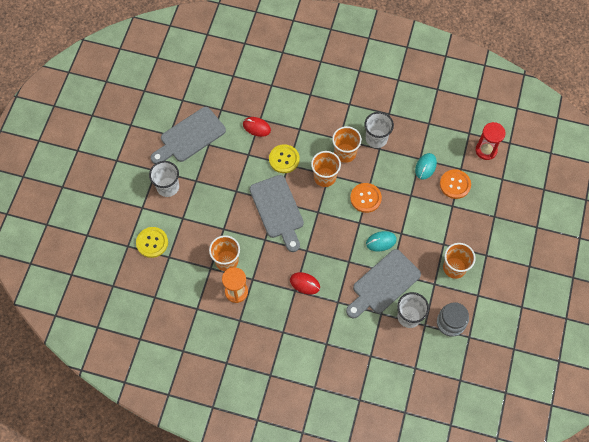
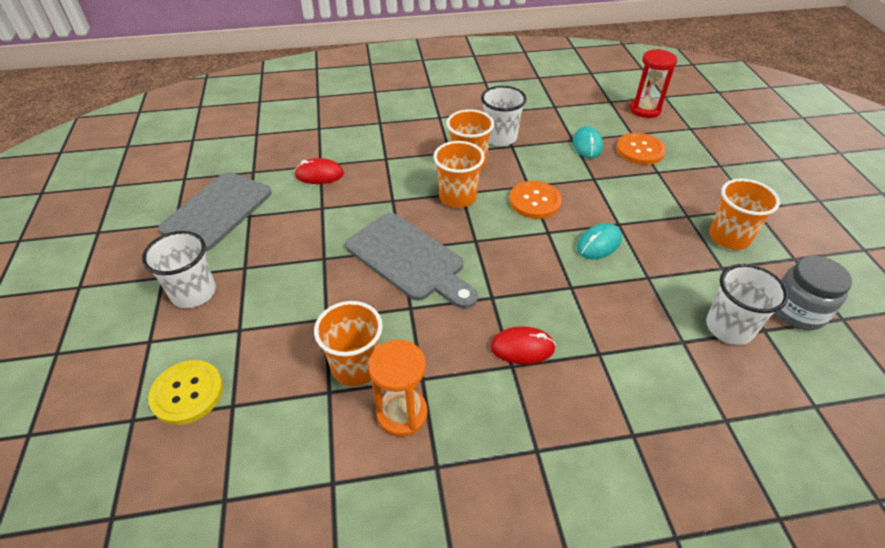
camera: 25 degrees left, 20 degrees down
yellow button [269,144,300,173] -> none
grey cutting board [346,249,421,318] -> none

